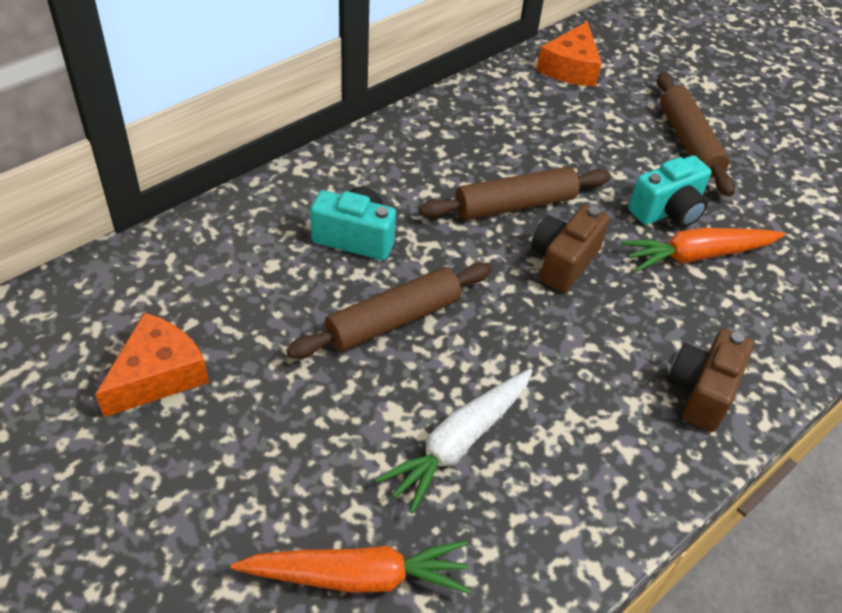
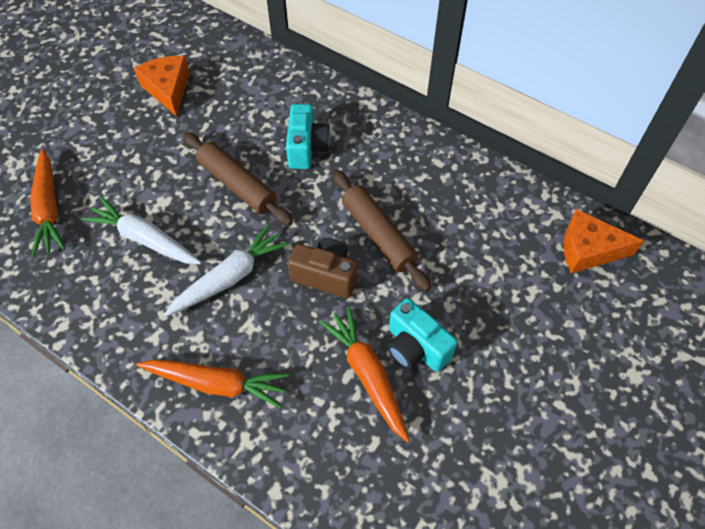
camera: 80 degrees right, 10 degrees up
orange cheese [95,313,209,417] -> orange cheese turned 135 degrees counterclockwise [134,56,190,117]
brown rolling pin [657,72,735,197] -> none
brown camera [667,328,754,432] -> orange carrot [136,360,289,408]
none -> white carrot [164,224,289,317]

